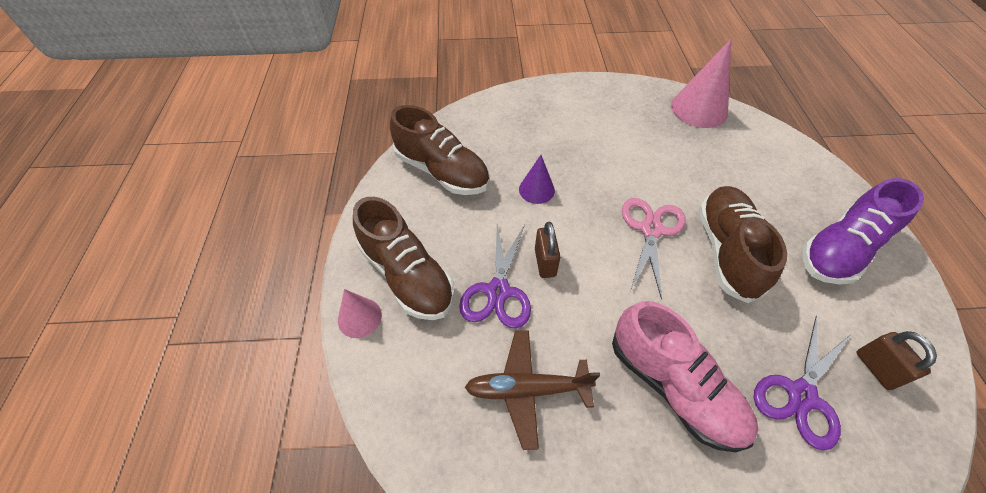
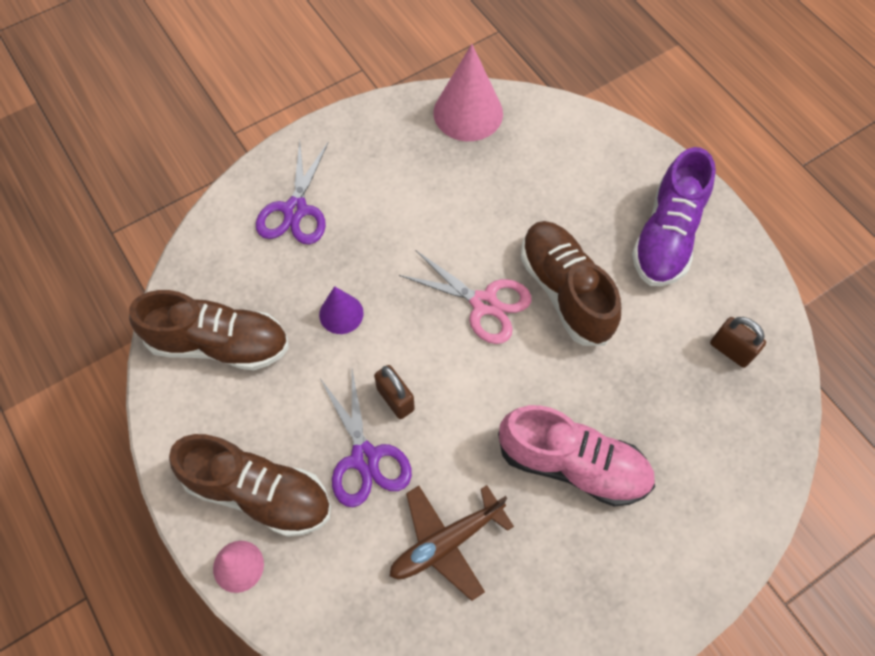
camera: 30 degrees left, 10 degrees up
pink scissors [622,198,686,300] -> pink scissors turned 135 degrees clockwise [399,250,531,344]
purple scissors [754,315,851,451] -> purple scissors moved to [256,140,329,244]

